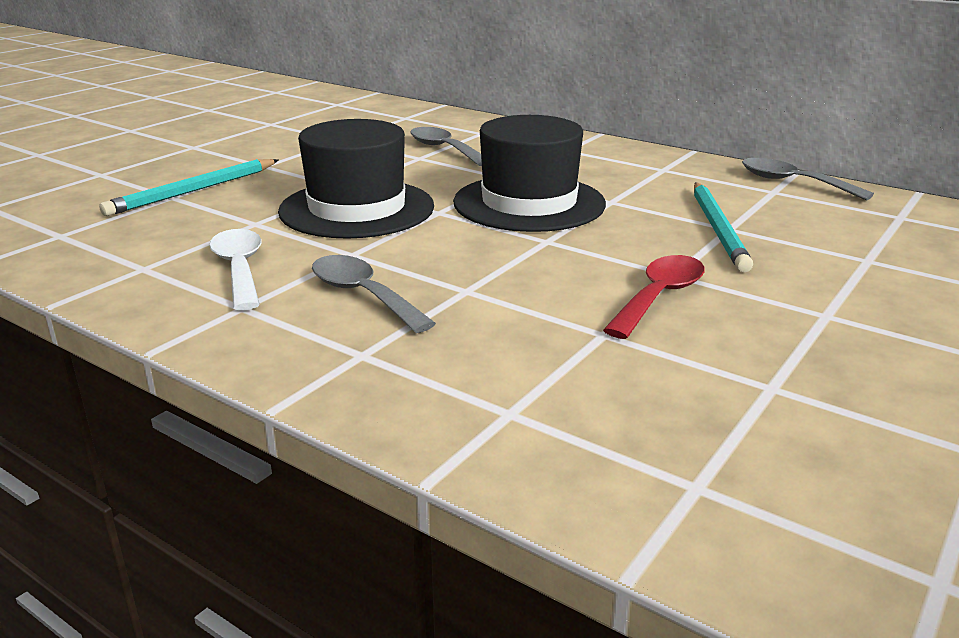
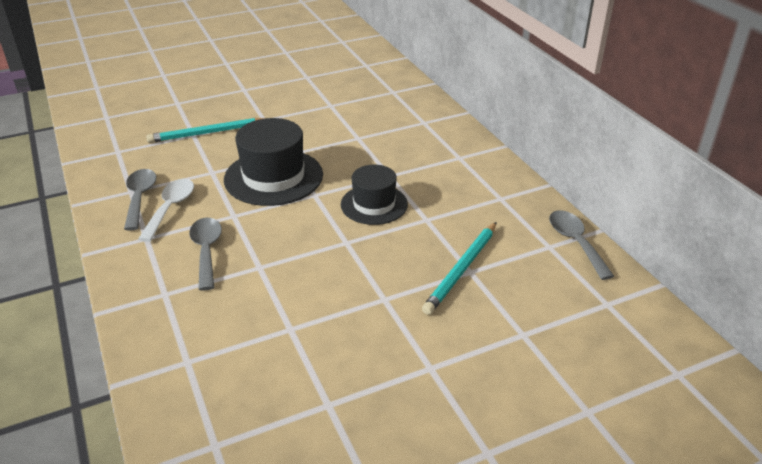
camera: 30 degrees right, 10 degrees up
grey spoon [410,127,482,166] -> grey spoon moved to [124,169,156,231]
black hat [453,115,606,232] -> black hat [341,165,408,225], size x0.65
red spoon [603,255,705,339] -> none

